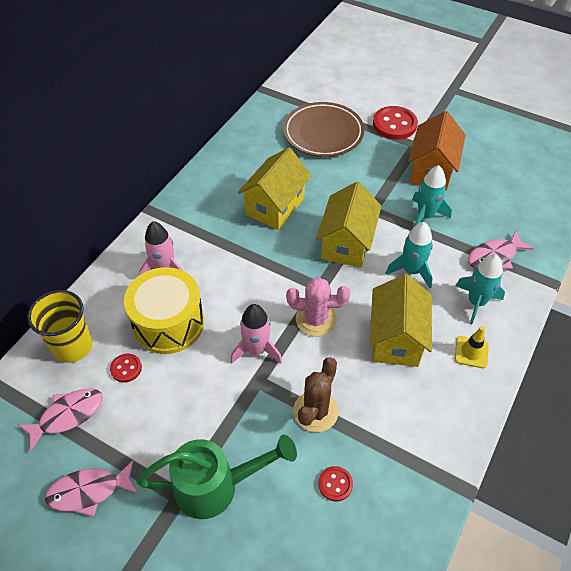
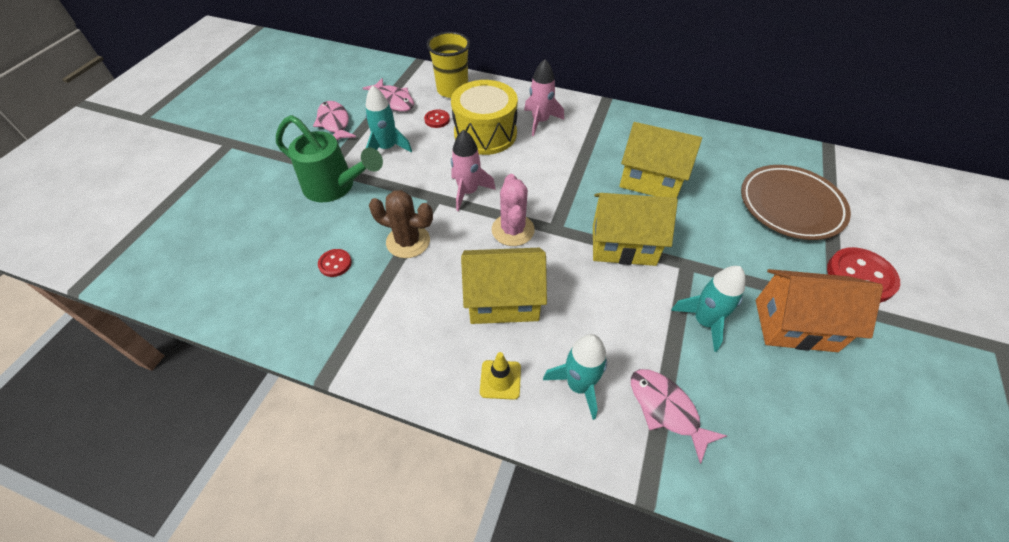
camera: 80 degrees right, 0 degrees up
green watering can [137,435,297,519] -> green watering can turned 45 degrees counterclockwise [276,115,383,202]
turquoise rocket [385,222,433,288] -> turquoise rocket moved to [365,85,412,153]

